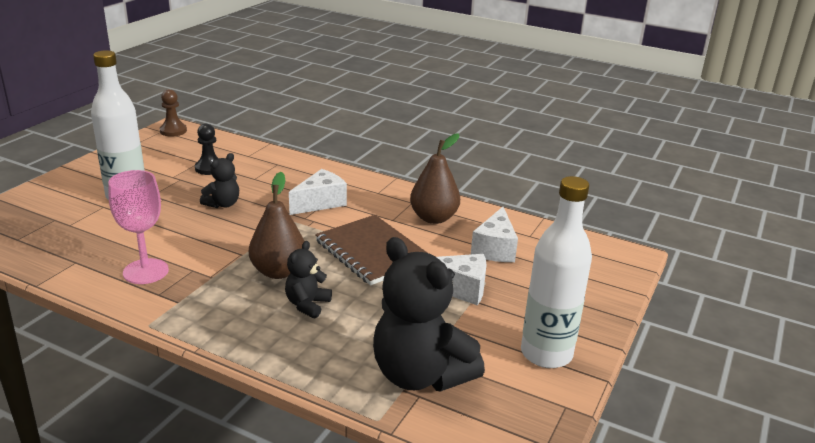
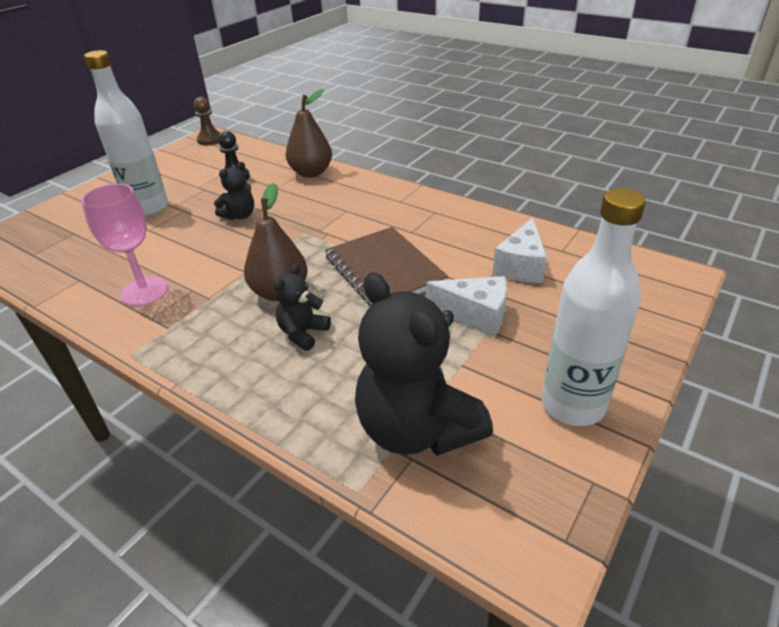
camera: 10 degrees right, 10 degrees up
white cheese [289,169,347,215] -> none
brown pear [410,133,460,224] -> brown pear moved to [285,89,332,178]

